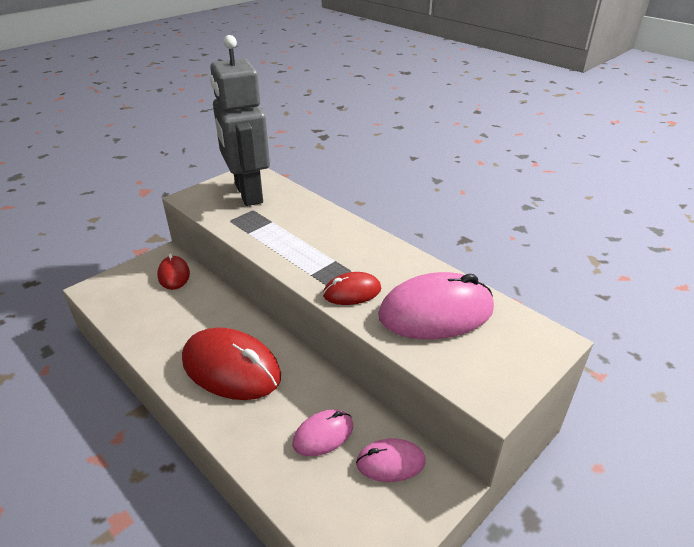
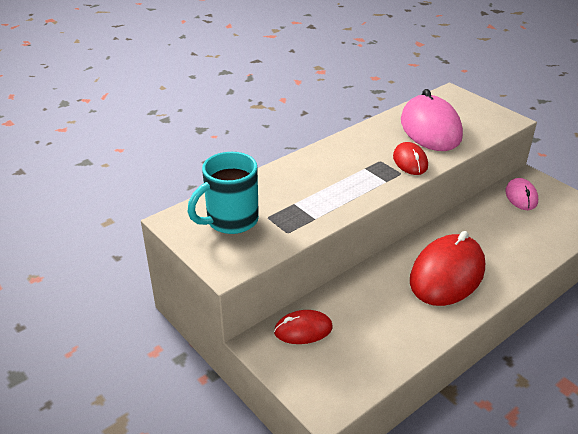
camera: 85 degrees left, 0 degrees up
grey robot [210,35,270,206] -> turquoise mug [187,152,259,234]
pink mouse [292,409,353,456] -> none

